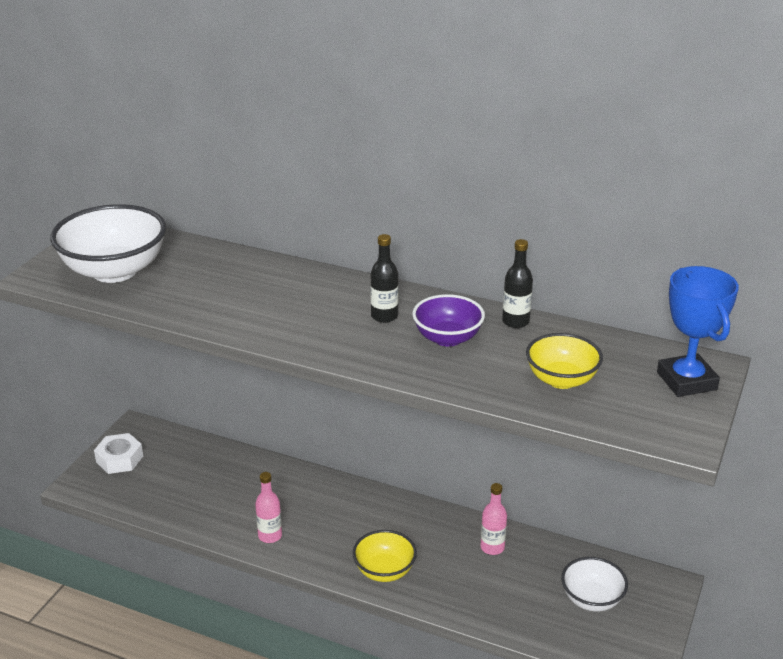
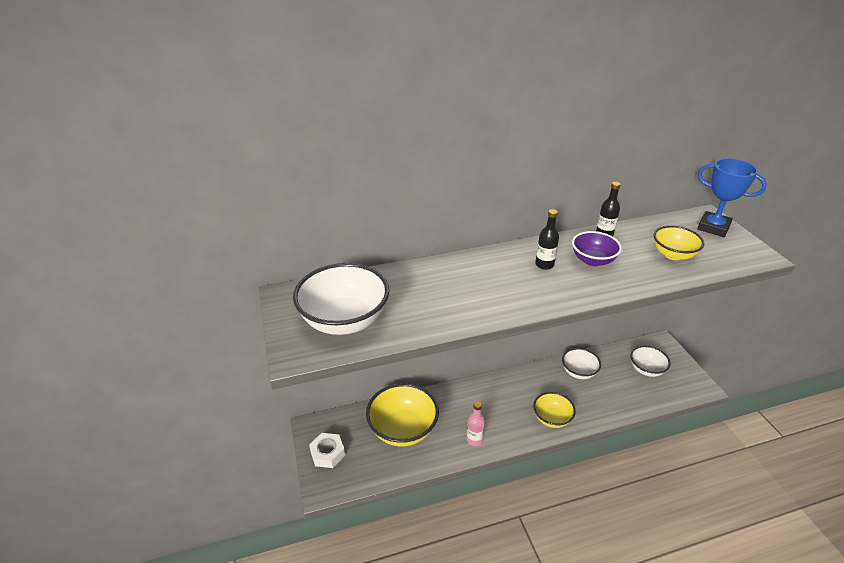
camera: 40 degrees left, 5 degrees up
pink bottle [480,483,507,555] -> white bowl [562,348,601,379]
none -> yellow bowl [366,383,439,446]

